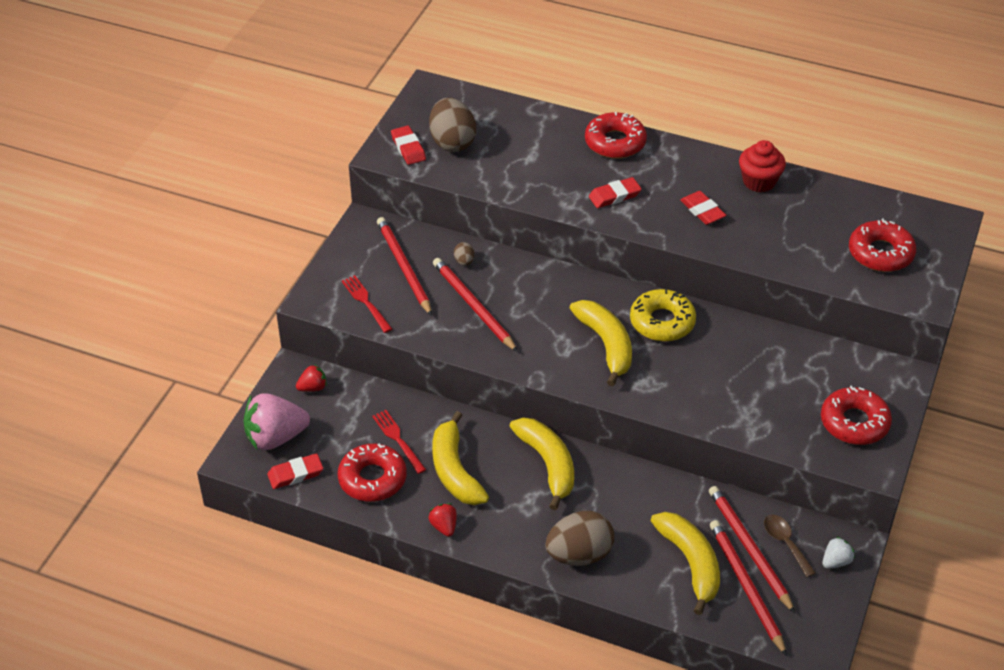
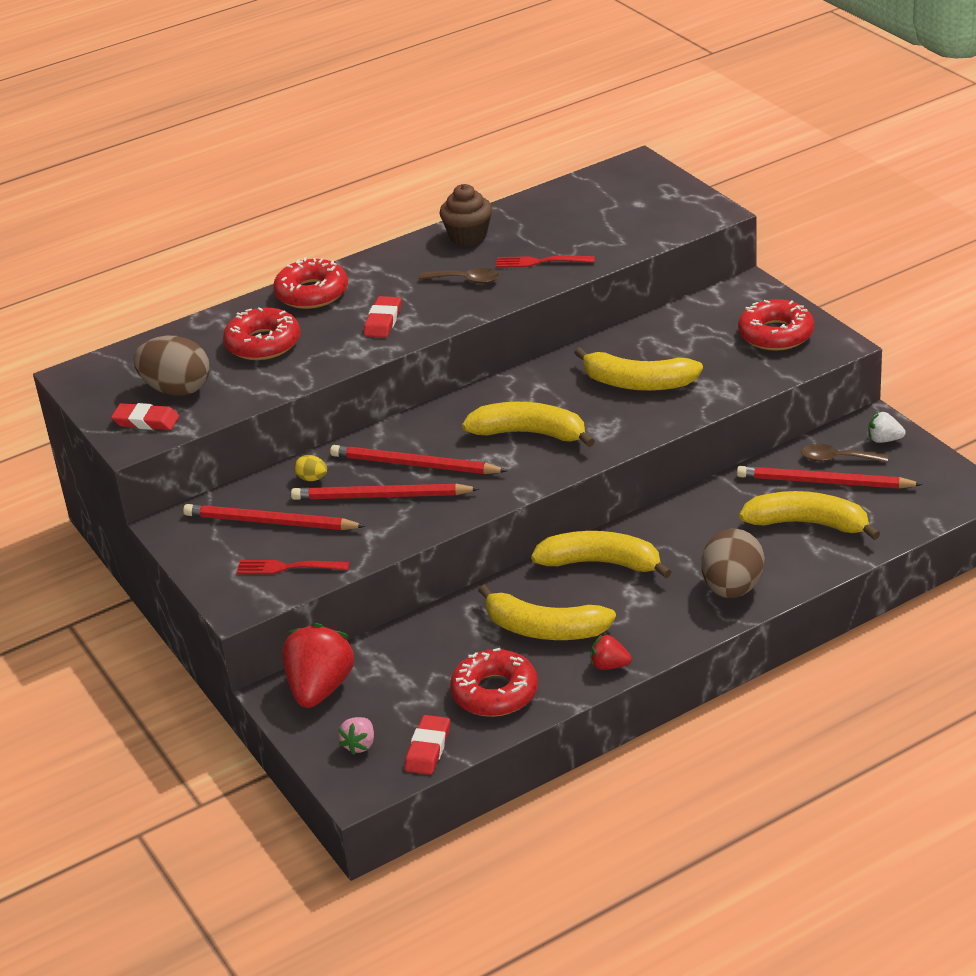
camera: 50 degrees left, 10 degrees down
pink strawberry [244,393,310,450] -> pink strawberry [338,717,374,755], size x0.49
red strawberry [296,364,327,392] -> red strawberry [282,623,355,708], size x2.05
red fork [372,410,426,474] -> red fork moved to [496,256,595,268]
brown egg [454,242,475,266] -> yellow egg [294,455,327,481]
yellow donut [630,289,696,342] -> none
red eraser [680,191,727,225] -> brown spoon [419,268,500,284]
red pencil [710,520,787,656] -> red pencil moved to [330,445,507,474]
red cupcake [739,140,786,193] -> brown cupcake [440,184,492,246]
white strawberry [822,536,855,569] -> white strawberry turned 75 degrees counterclockwise [868,412,906,443]
red donut [849,219,916,272] -> red donut moved to [223,307,300,360]
none -> yellow banana [574,347,703,391]

